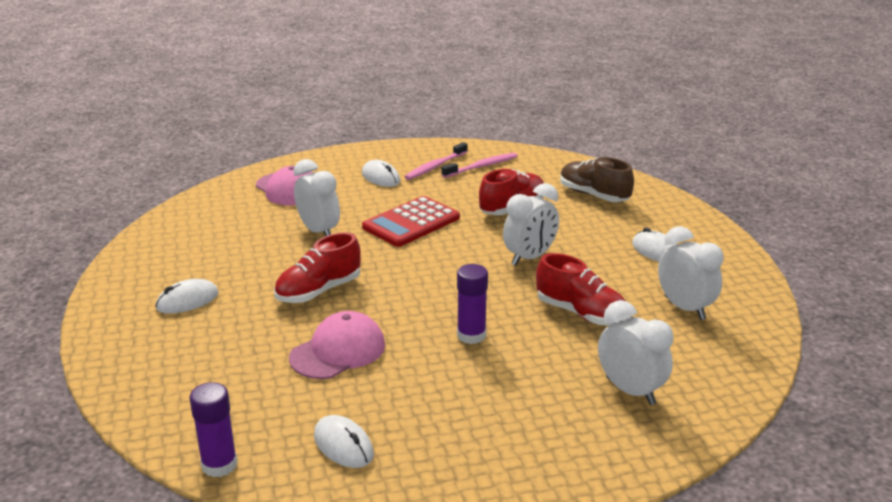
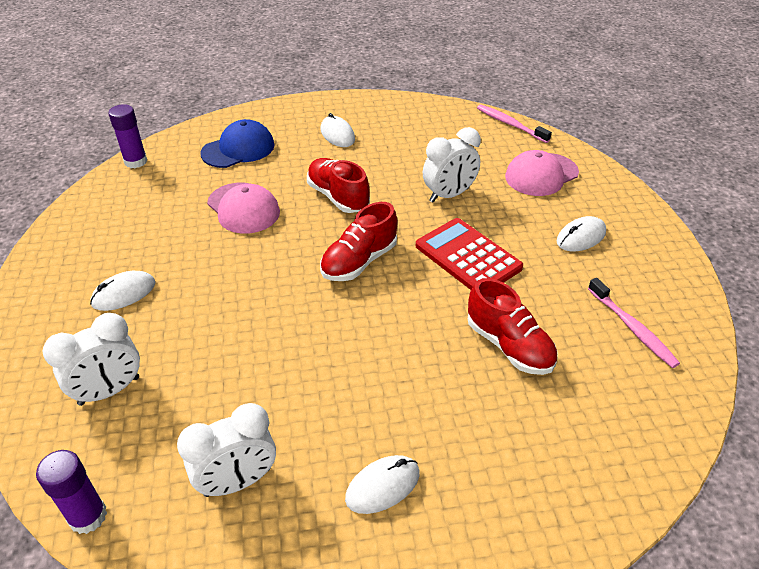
camera: 95 degrees right, 15 degrees up
white mouse [314,415,374,468] -> white mouse moved to [90,271,156,311]
pink toothbrush [404,142,468,180] -> pink toothbrush moved to [477,105,552,143]
purple glue stick [457,264,488,344] -> purple glue stick moved to [36,450,107,534]
white clock [503,183,559,266] -> none
red shoe [536,253,625,326] -> red shoe moved to [320,202,397,281]
brown shoe [560,157,634,202] -> none
none -> blue cap [201,119,275,168]

